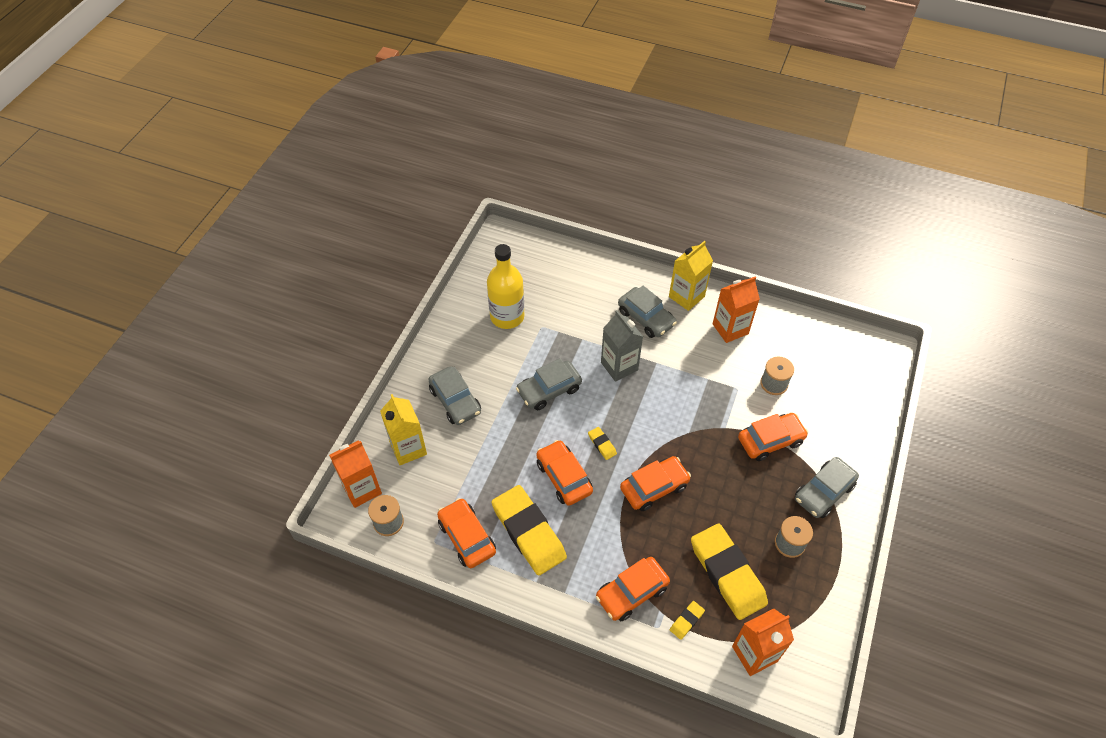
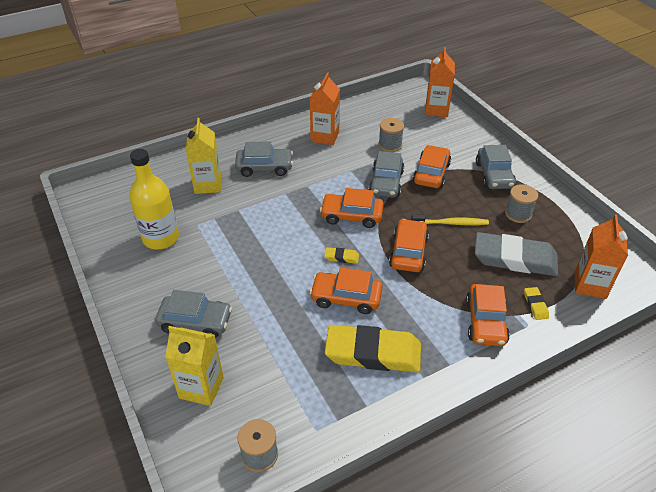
camera: 50 degrees left, 10 degrees down
orange carton [329,441,382,508] -> orange carton moved to [425,47,455,117]
orange car [437,498,496,568] -> orange car moved to [320,188,384,228]
grey car [516,358,582,410] -> grey car moved to [369,151,404,197]
grey carton [601,310,643,382] -> none
yellow carton [669,241,713,311] -> yellow carton moved to [186,118,221,194]
yellow eraser [691,523,768,620] -> grey eraser [475,232,558,276]
none -> yellow toothbrush [411,215,489,225]

